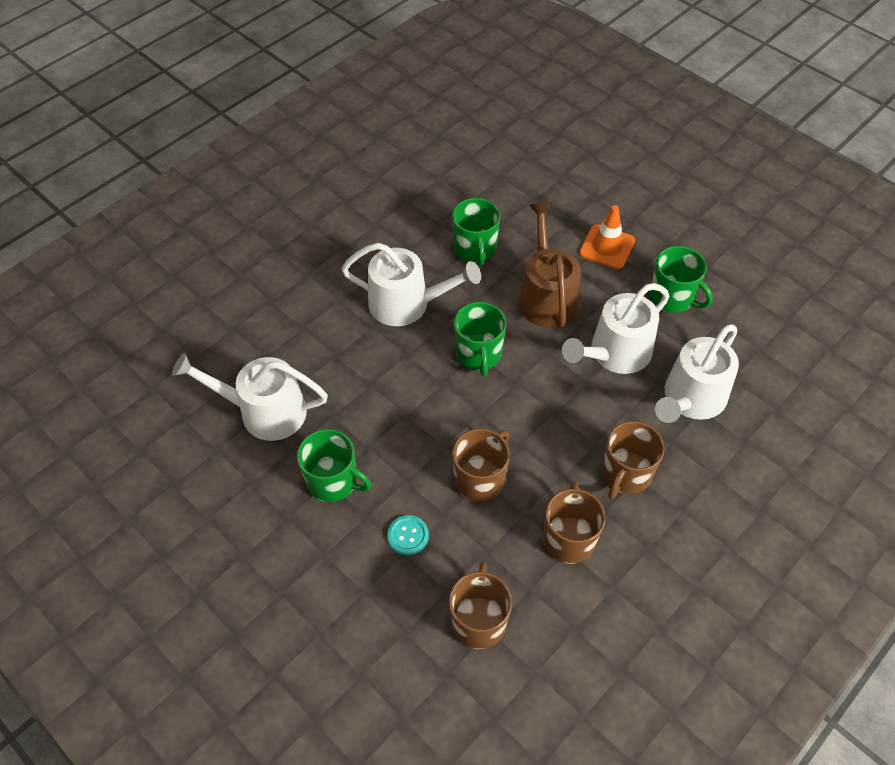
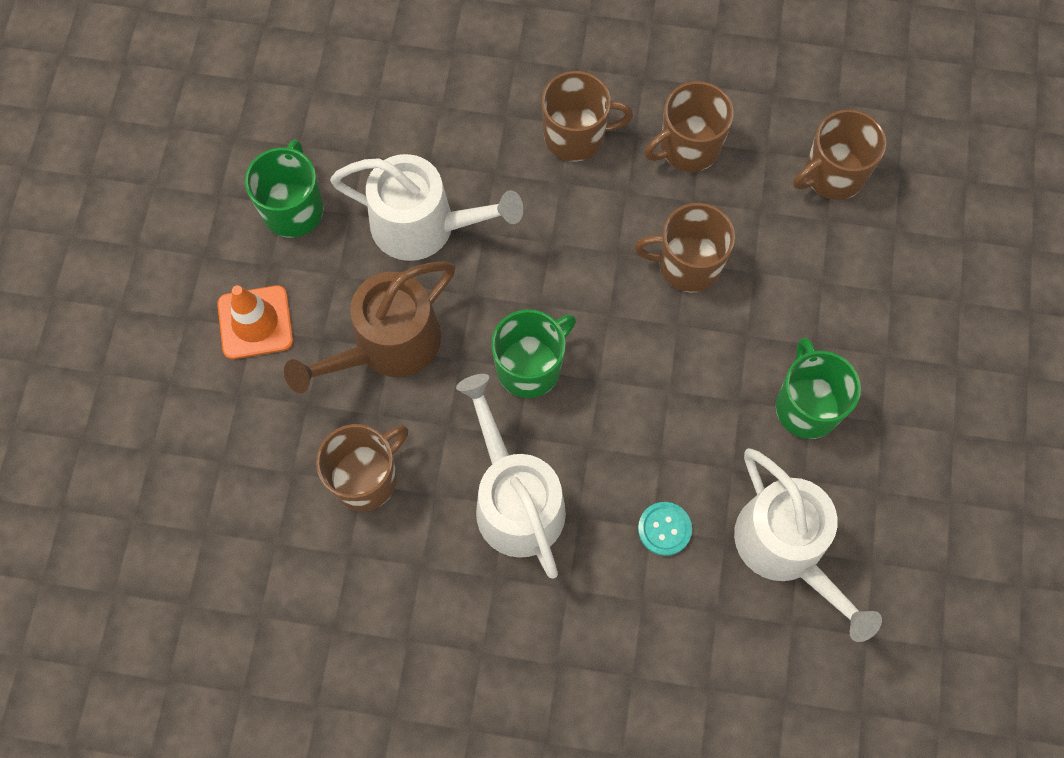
camera: 125 degrees left, 15 degrees up
turquoise button [387,515,429,555] -> turquoise button moved to [638,502,692,556]
green mug [452,198,500,266] -> brown mug [316,424,408,511]
white watering can [655,324,739,423] -> none

